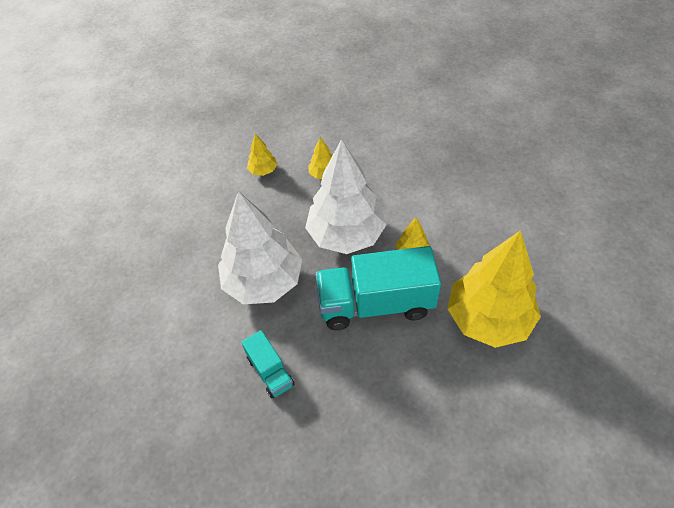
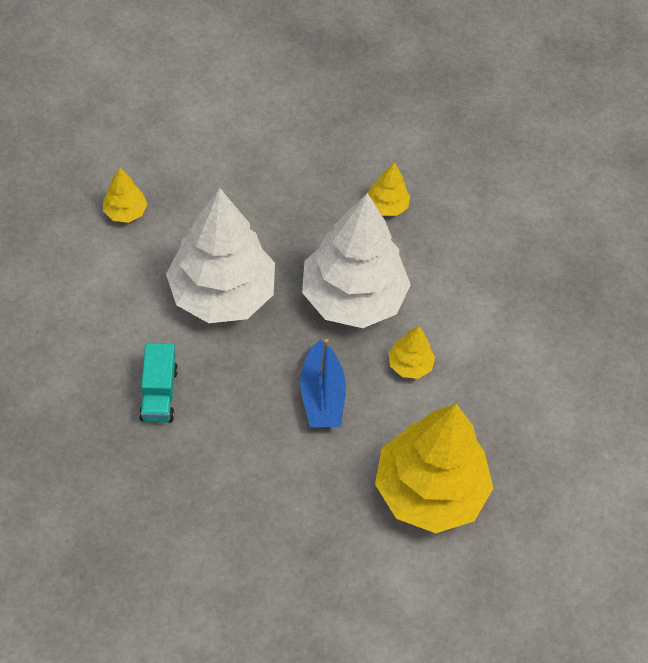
camera: 25 degrees right, 5 degrees up
yellow tree [247,133,277,176] -> yellow tree moved to [103,168,147,223]
turquoise truck [315,246,441,330] -> blue boat [300,339,346,427]

